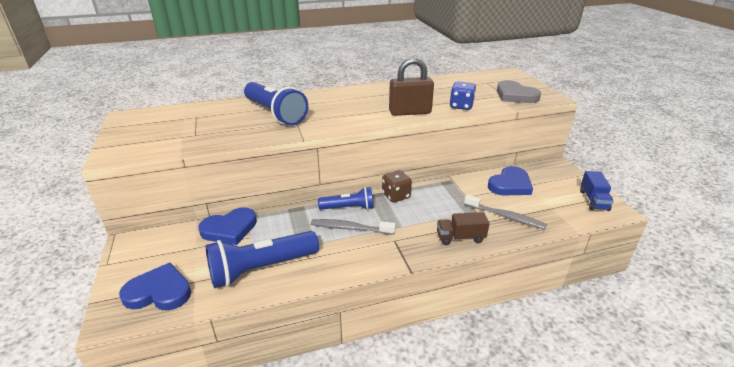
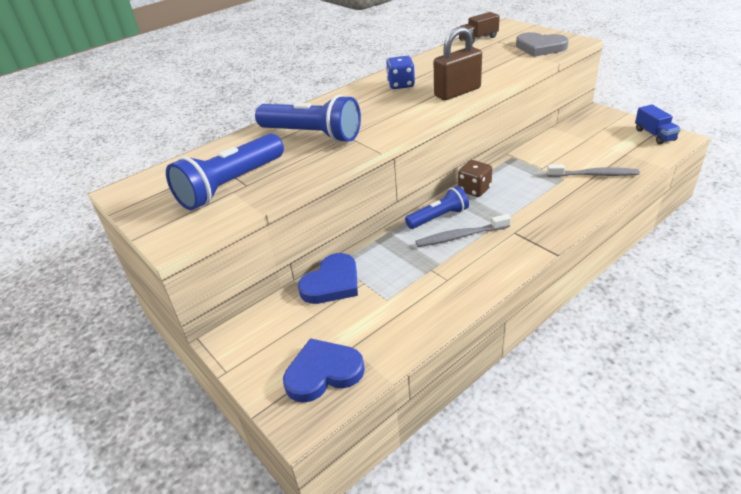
camera: 20 degrees left, 5 degrees up
blue flashlight [206,231,319,288] -> blue flashlight moved to [166,133,284,210]
brown truck [437,212,490,245] -> brown truck moved to [459,12,500,43]
blue dice [450,82,476,110] -> blue dice moved to [386,56,415,89]
blue heart [488,166,533,195] -> none

